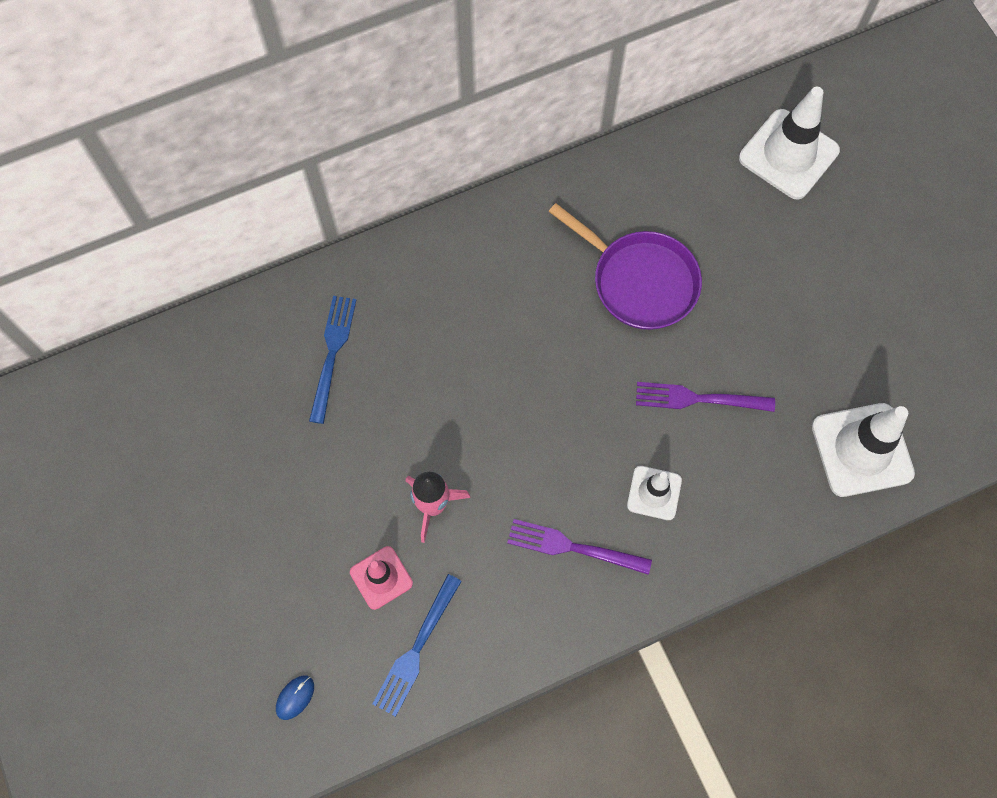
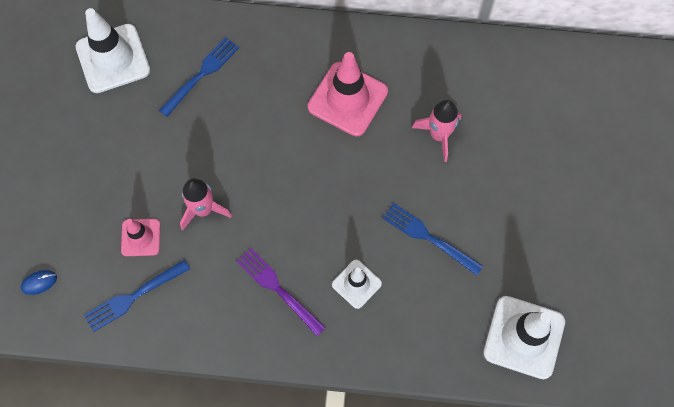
camera: 30 degrees right, 0 degrees up
purple pan [549,203,702,330] -> pink rocket [412,100,461,162]
purple fork [636,382,775,412] -> blue fork [382,203,483,275]
white traffic cone [739,87,840,200] -> white traffic cone moved to [75,8,150,93]
none -> pink traffic cone [308,52,388,136]

